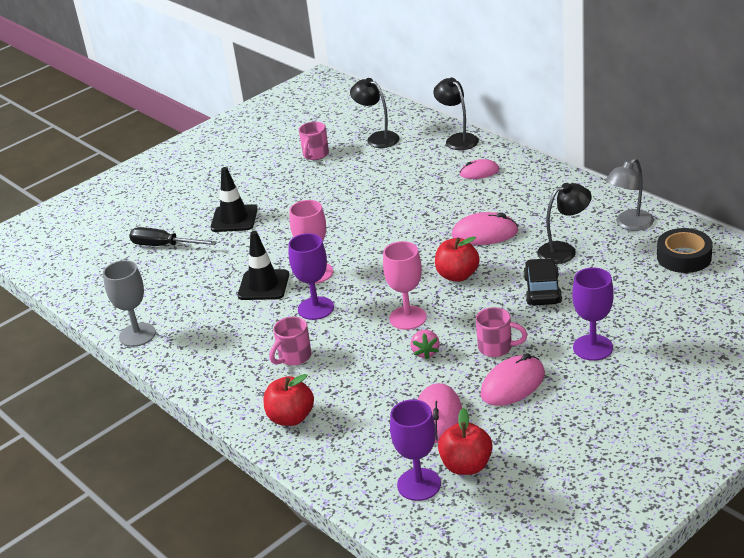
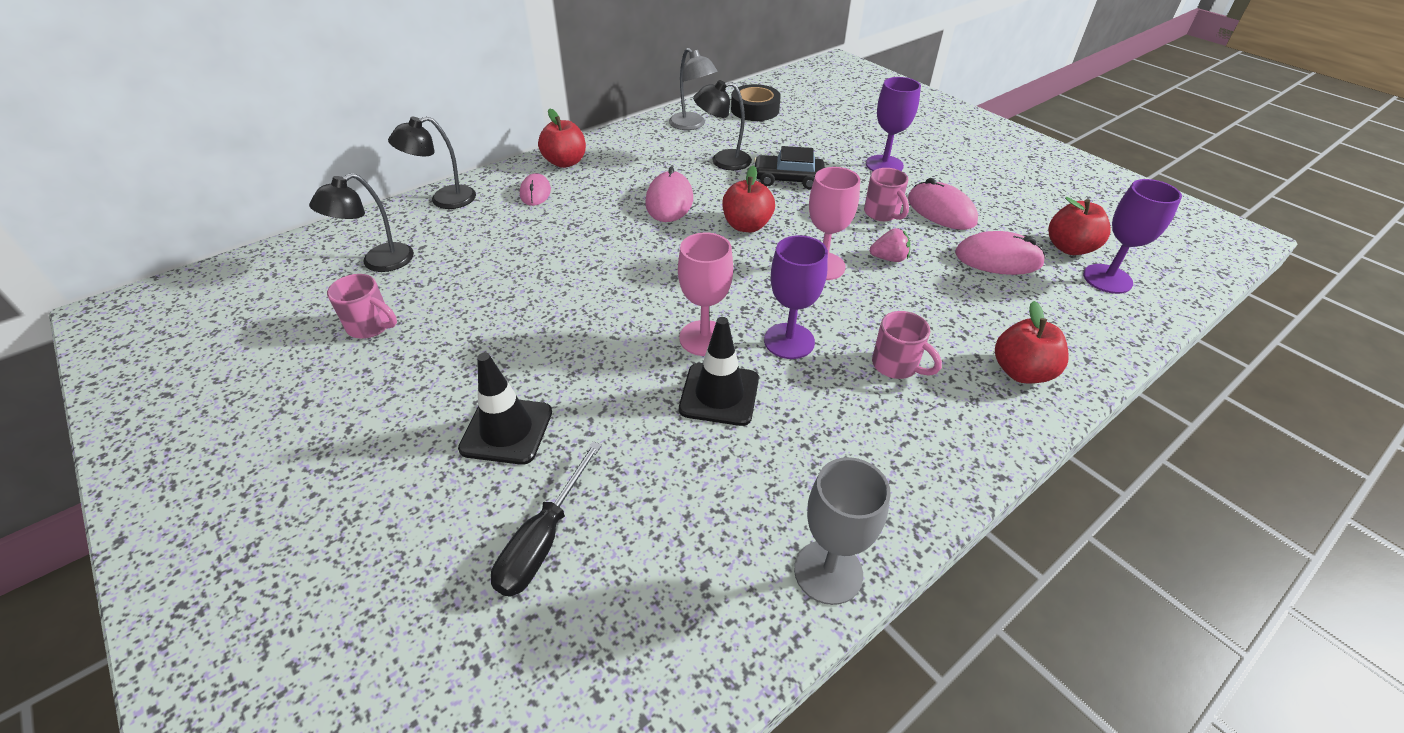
camera: 90 degrees left, 10 degrees up
pink mug [476,307,527,357] -> pink mug turned 135 degrees clockwise [864,168,909,221]
black lamp [537,183,592,264] -> black lamp turned 75 degrees counterclockwise [693,80,752,170]
none -> red apple [538,108,586,168]

